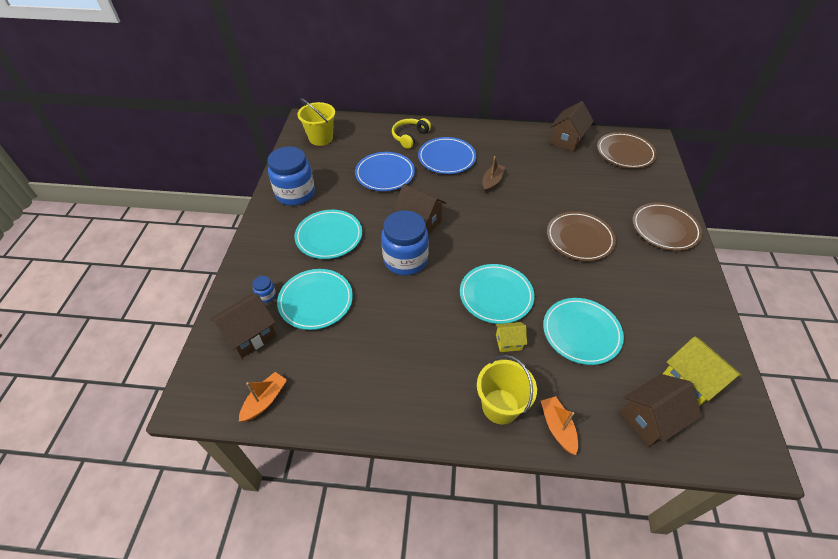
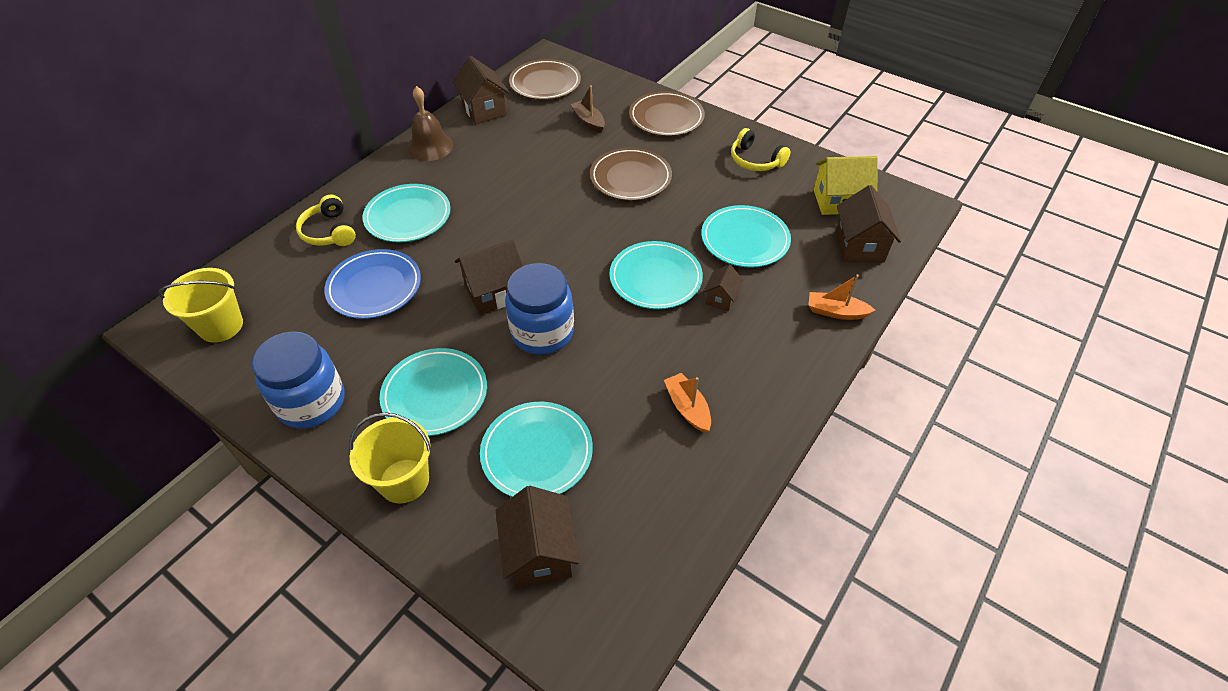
camera: 60 degrees left, 0 degrees up
orange boat [239,372,287,422] -> orange boat moved to [664,373,711,433]
blue jar [252,276,276,303] -> none
blue plate [418,137,476,174] -> turquoise plate [363,184,451,243]
yellow bucket [477,355,537,424] -> yellow bucket moved to [349,412,431,504]
brown boat [483,156,505,193] -> brown boat moved to [570,85,605,133]
yellow house [496,322,527,352] -> brown house [703,264,743,312]
none -> brown bell [408,86,453,161]
none -> yellow headphones [731,128,791,171]

